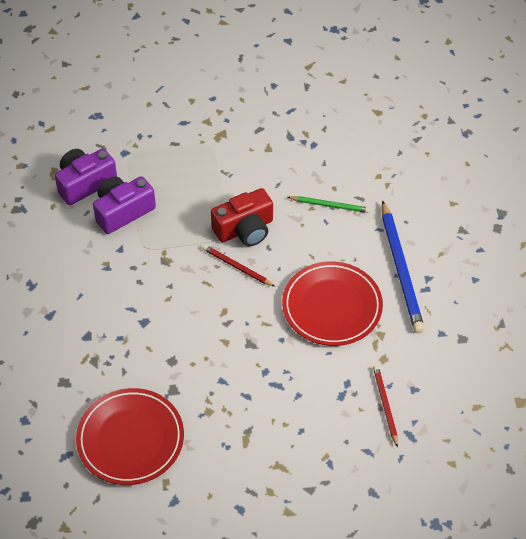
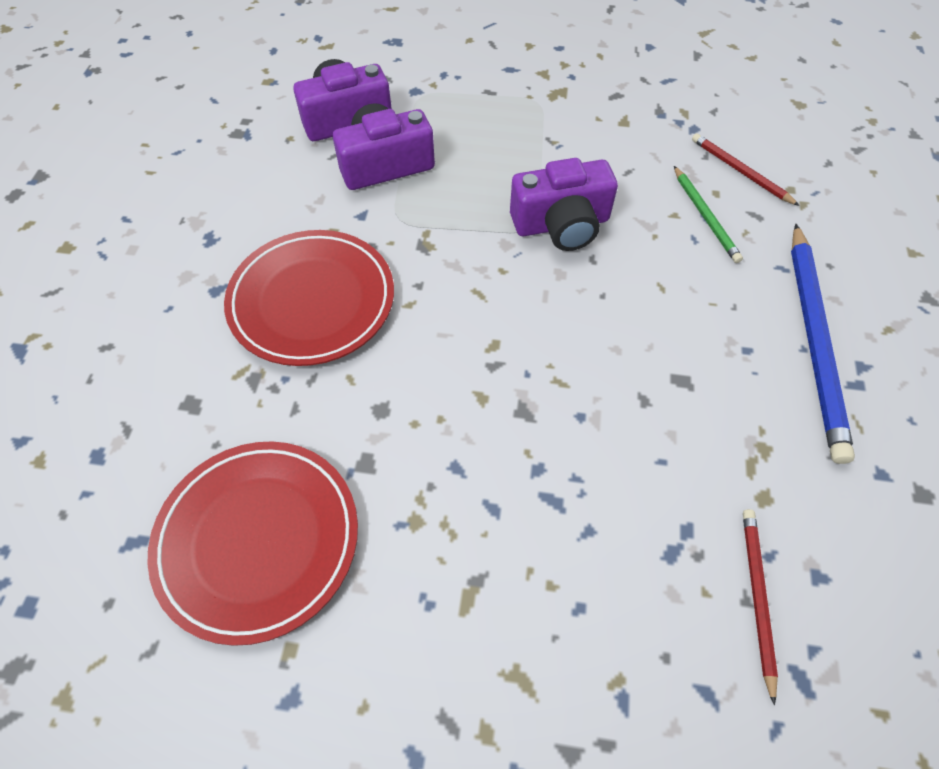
camera: 15 degrees right, 5 degrees up
red pencil [203,245,275,287] -> red pencil moved to [692,133,800,206]
red camera [211,188,273,247] -> purple camera [510,158,618,251]
red plate [282,261,383,346] -> red plate moved to [224,230,394,366]
green pencil [288,196,370,213] -> green pencil turned 45 degrees clockwise [674,166,743,263]

